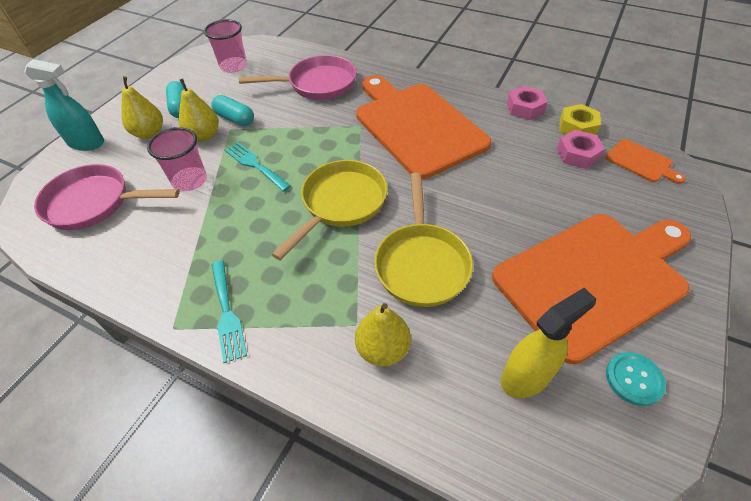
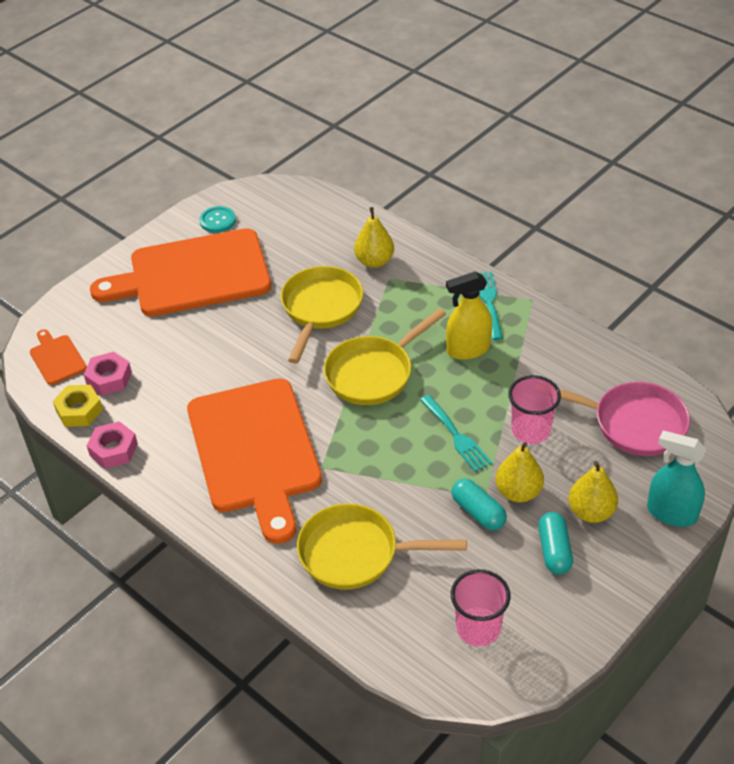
camera: 165 degrees left, 5 degrees down
pink pan [239,55,357,100] -> yellow pan [297,504,467,590]
yellow spray bottle [501,288,596,398] -> yellow spray bottle moved to [446,271,492,360]

